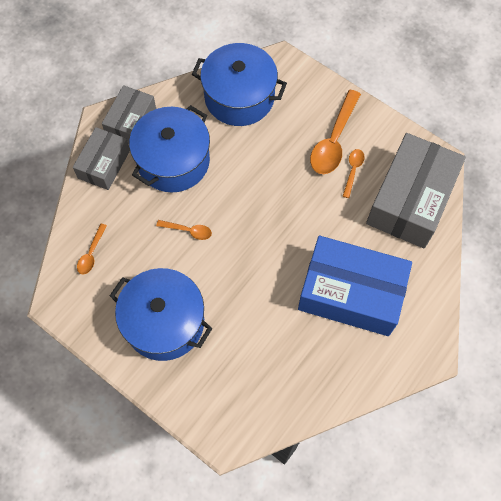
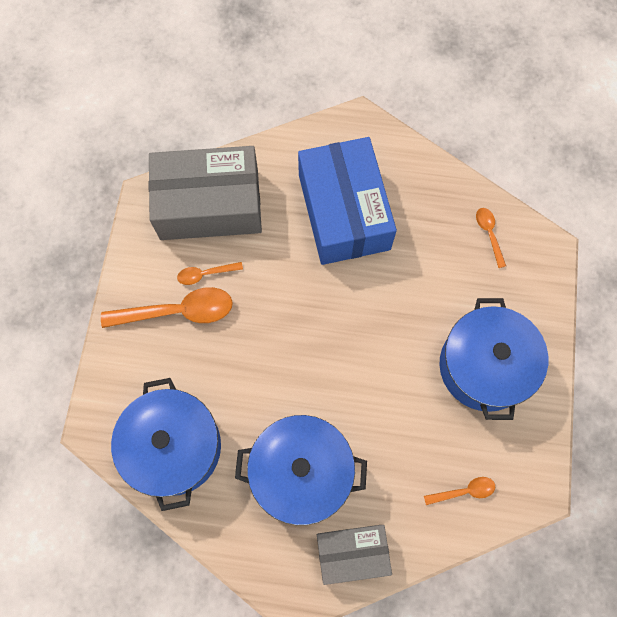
camera: 120 degrees left, 5 degrees up
grey box [102,85,156,144] -> none
orange spoon [156,220,212,240] -> orange spoon moved to [476,208,506,268]

